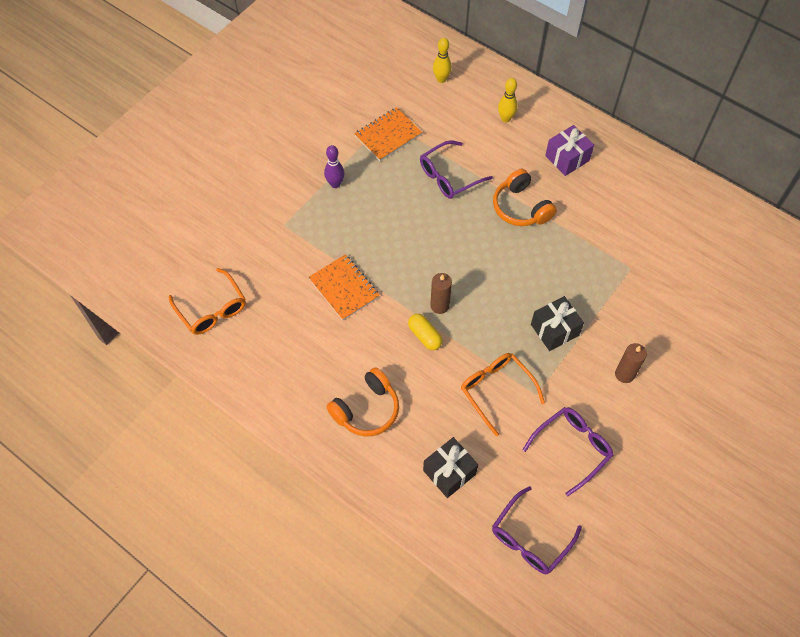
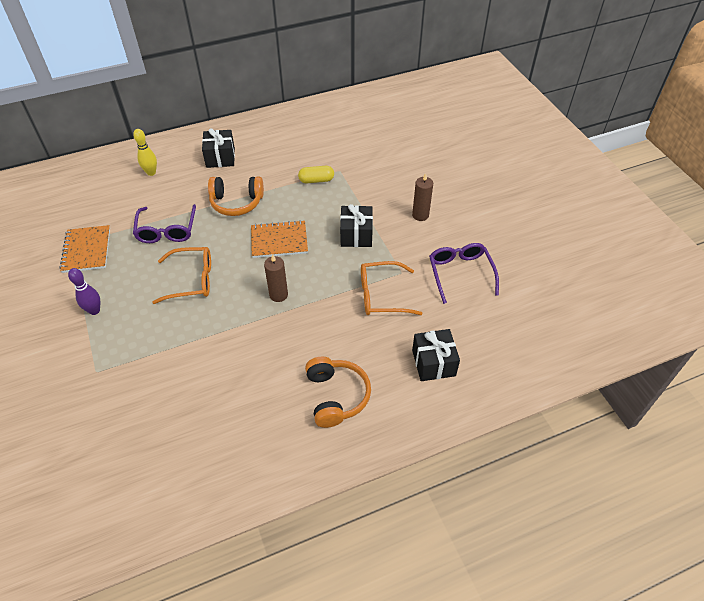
camera: 60 degrees left, 10 degrees down
orange glasses [169,268,246,335] -> orange glasses moved to [152,247,211,304]
orange notebook [309,254,380,321] -> orange notebook moved to [251,220,308,258]
yellow capsule [408,314,443,350] -> yellow capsule moved to [298,166,334,183]
yellow bowling pin [433,38,452,83] -> none
purple glasses [492,486,582,574] -> none
purple gift [545,125,594,176] -> black gift [202,128,235,168]

